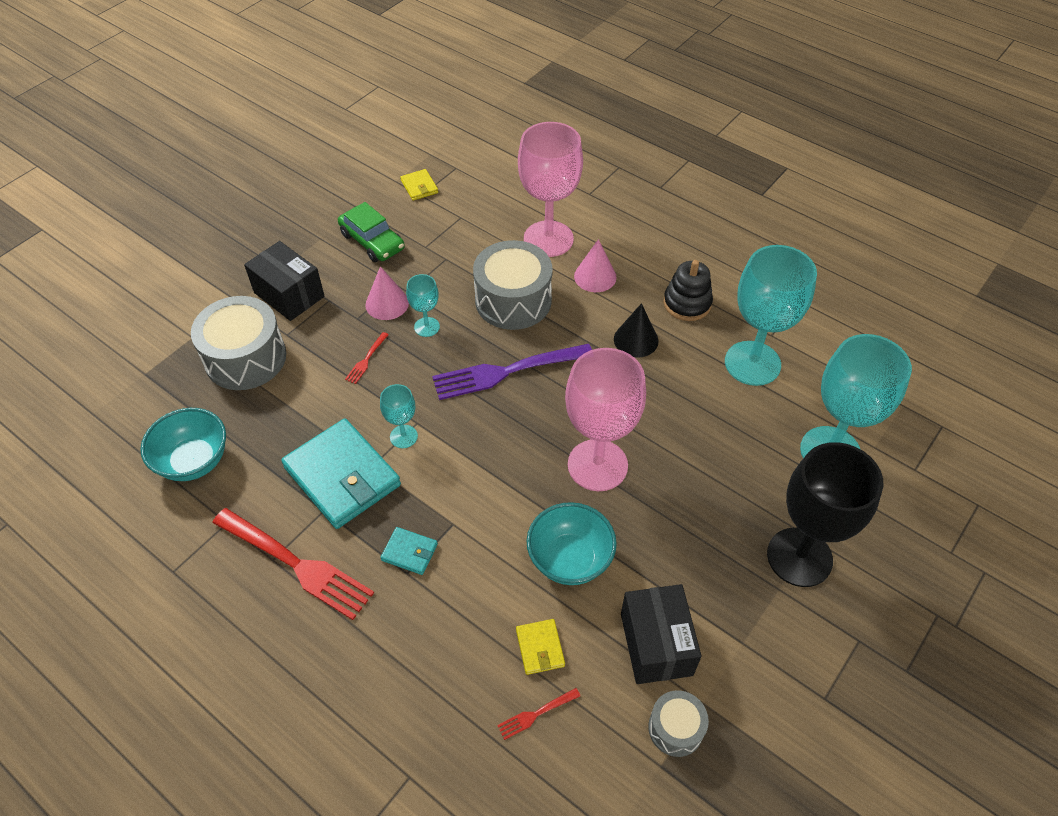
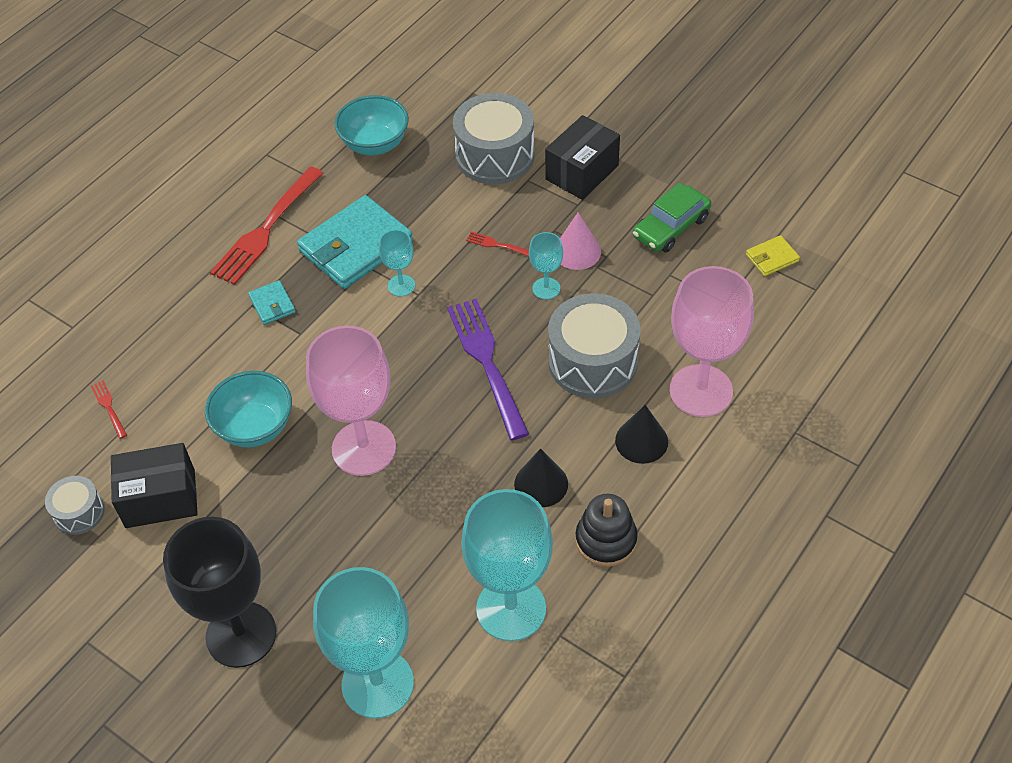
camera: 90 degrees right, 0 degrees up
turquoise wallet [380,527,438,575] -> turquoise wallet turned 45 degrees counterclockwise [248,280,296,325]
yellow wallet [516,619,565,675] -> none
pink cone [574,239,617,292] -> black cone [615,405,668,464]

